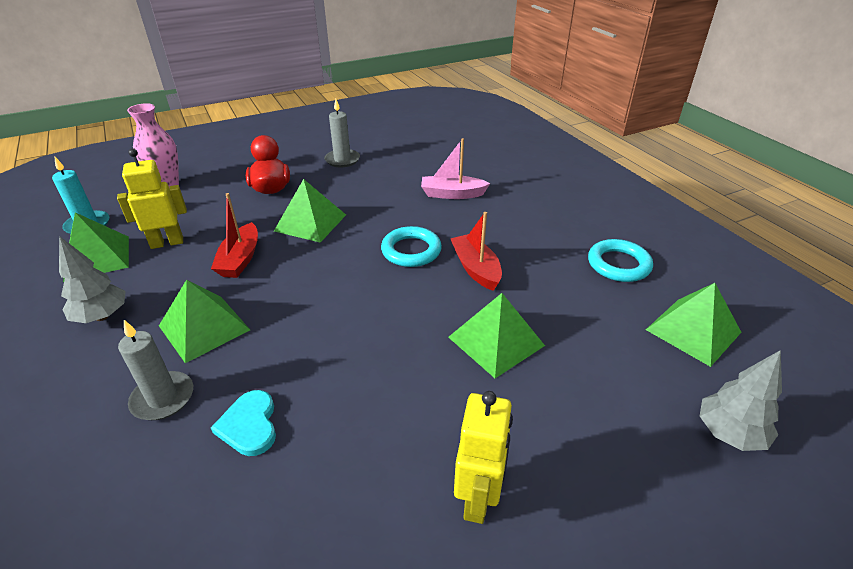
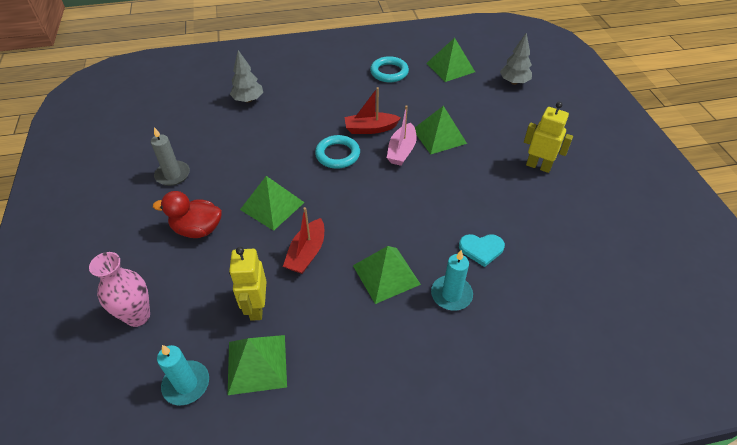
camera: 75 degrees left, 10 degrees up
grey tree [59,236,126,323] -> grey tree moved to [230,50,263,103]
grey candle [118,320,193,420] -> turquoise candle [431,250,473,311]
red boat [211,193,258,278] -> red boat turned 90 degrees clockwise [283,207,324,274]
pink boat [421,138,490,199] -> pink boat moved to [387,105,417,166]

